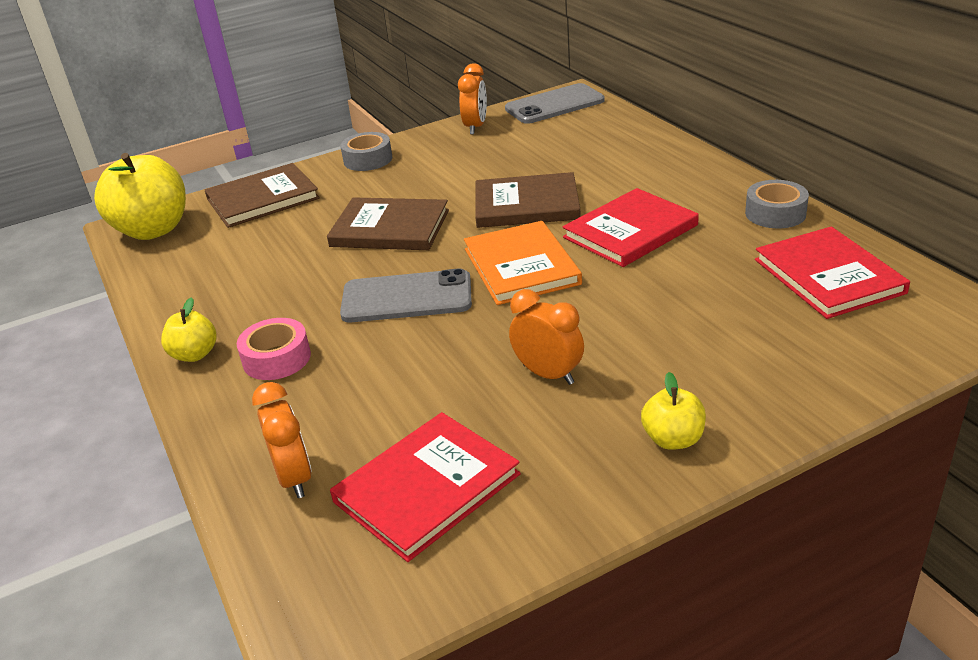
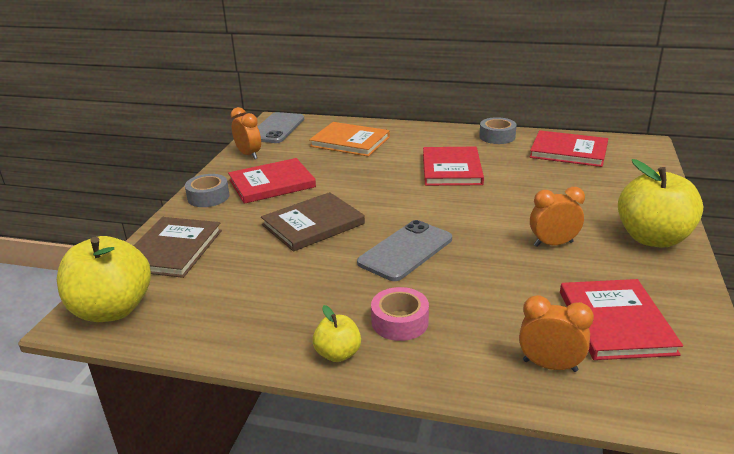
camera: 50 degrees left, 5 degrees down
orange book [464,221,582,305] -> orange book moved to [309,122,390,157]
brown book [475,172,581,228] -> none
yellow apple [641,372,706,450] -> yellow apple [618,159,703,248], size x2.01
none -> red book [228,158,316,204]

